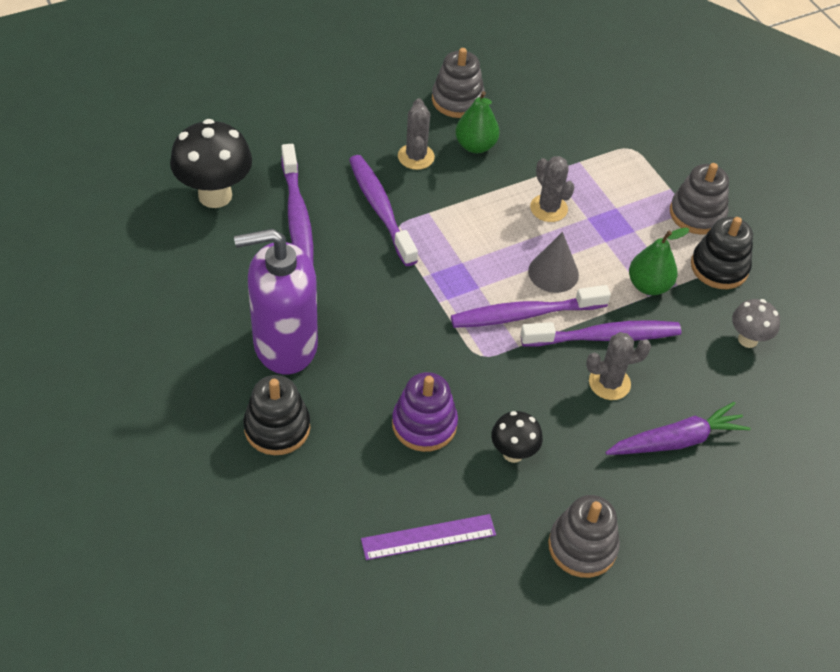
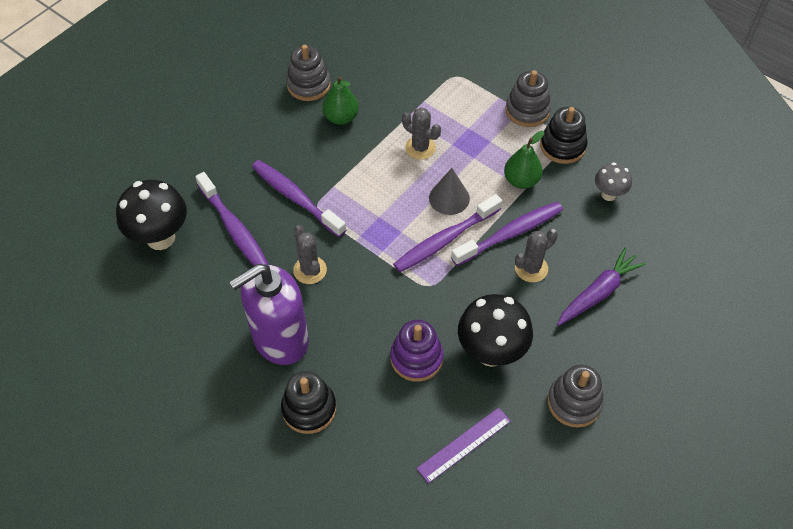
camera: 20 degrees left, 5 degrees up
grey cactus [398,98,435,170] -> grey cactus moved to [293,225,327,284]
black mushroom [491,411,543,463] -> black mushroom [458,294,533,367], size x1.80

